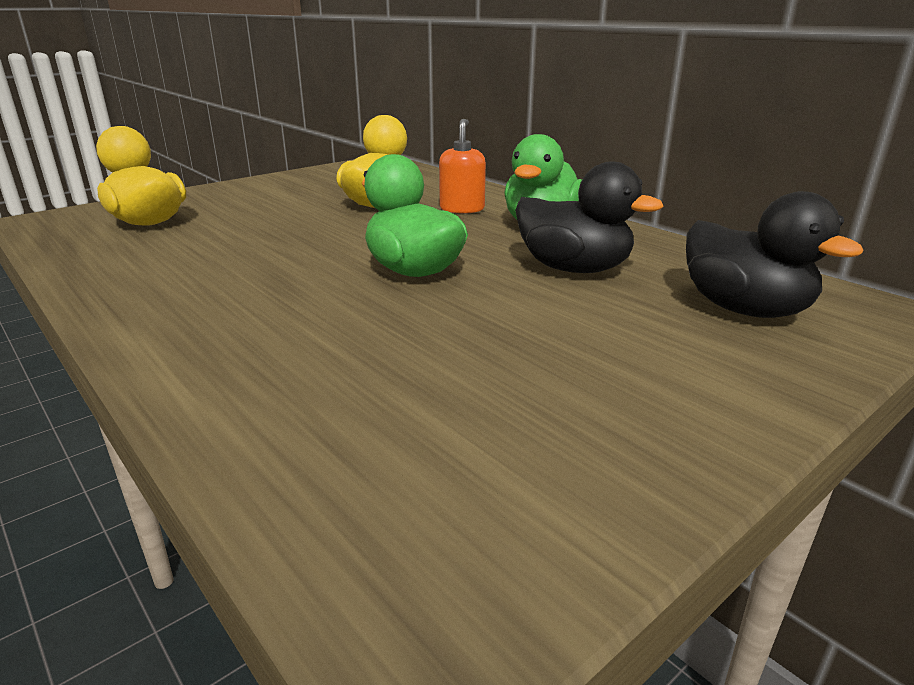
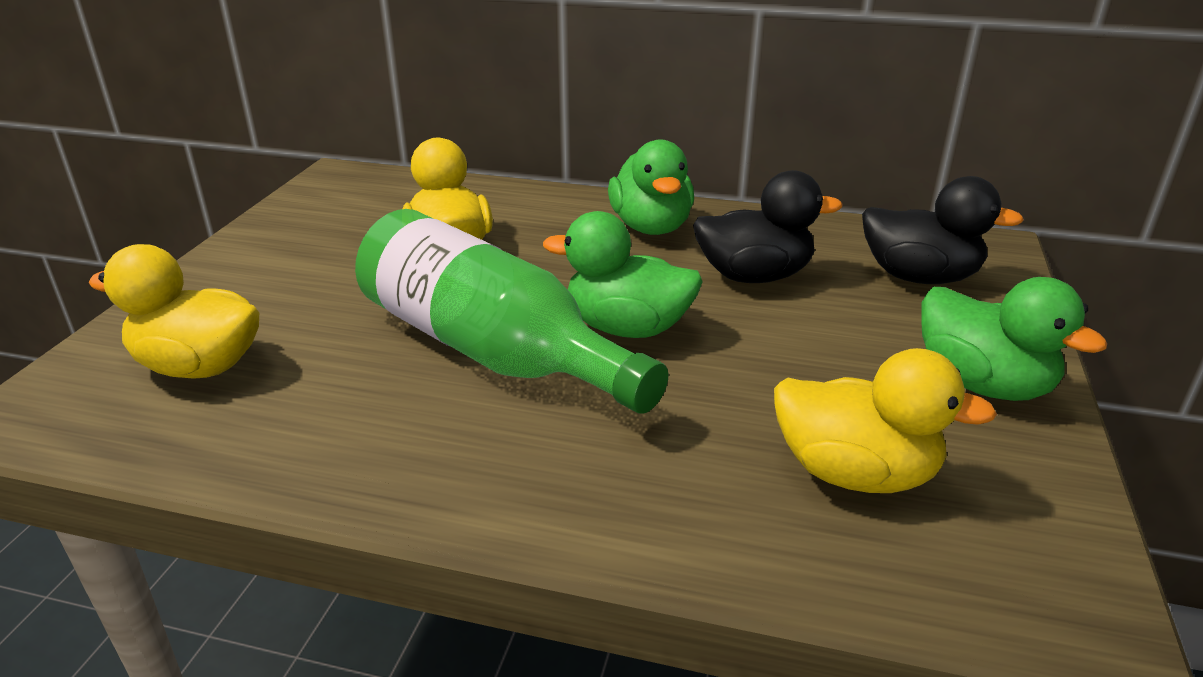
camera: 35 degrees left, 5 degrees up
orange soap dispenser [439,119,486,214] -> none
none -> green bottle [355,209,669,414]
none -> yellow duck [774,348,997,493]
none -> green duck [921,277,1107,401]

